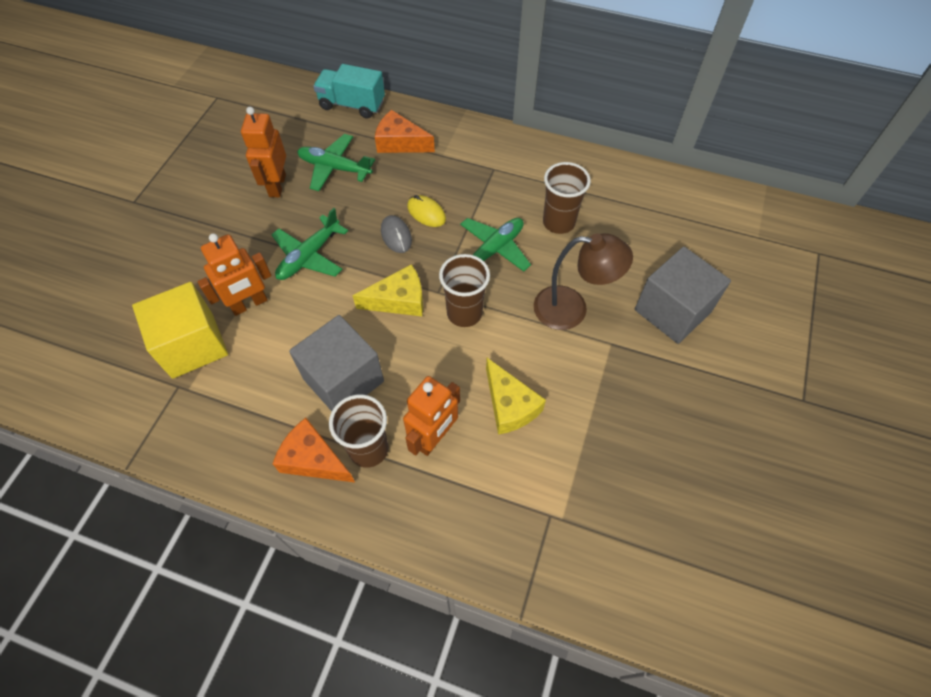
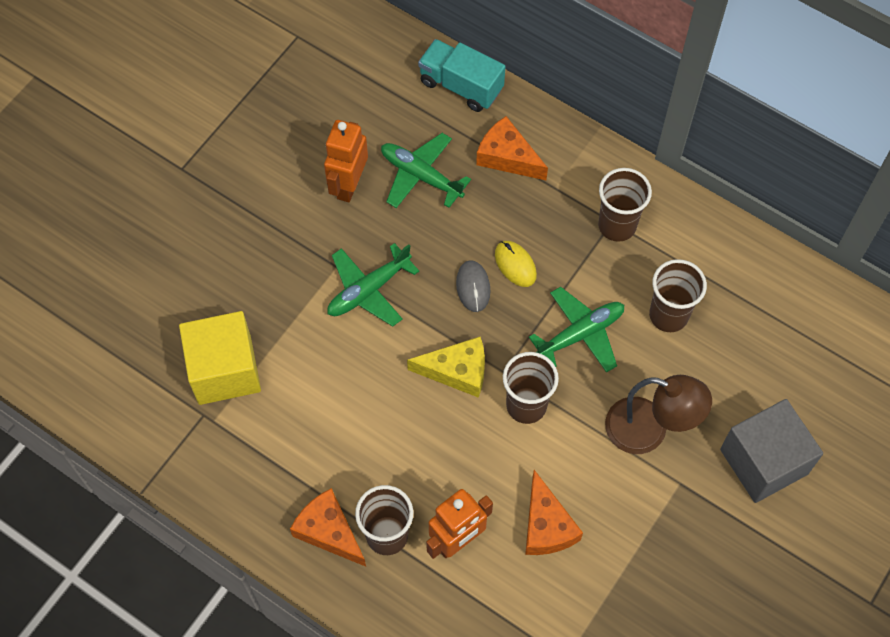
camera: 15 degrees right, 5 degrees up
orange robot [197,233,271,316] -> none
grey cube [289,315,384,411] -> none
yellow cheese [486,358,546,435] -> orange cheese [525,470,583,555]
none -> brown cup [598,168,652,242]

